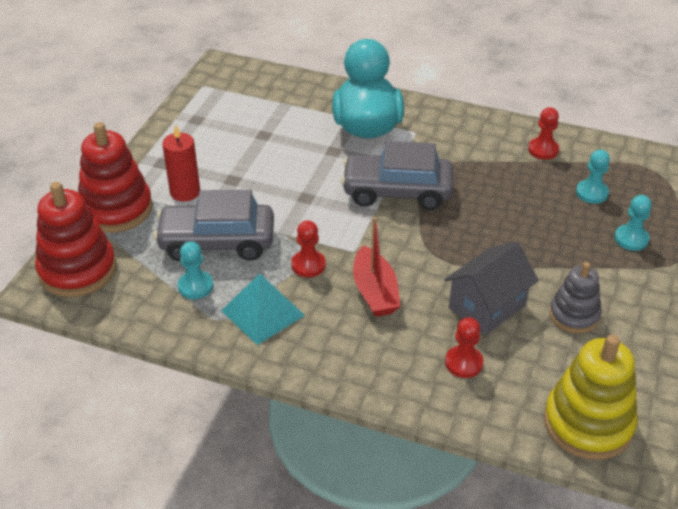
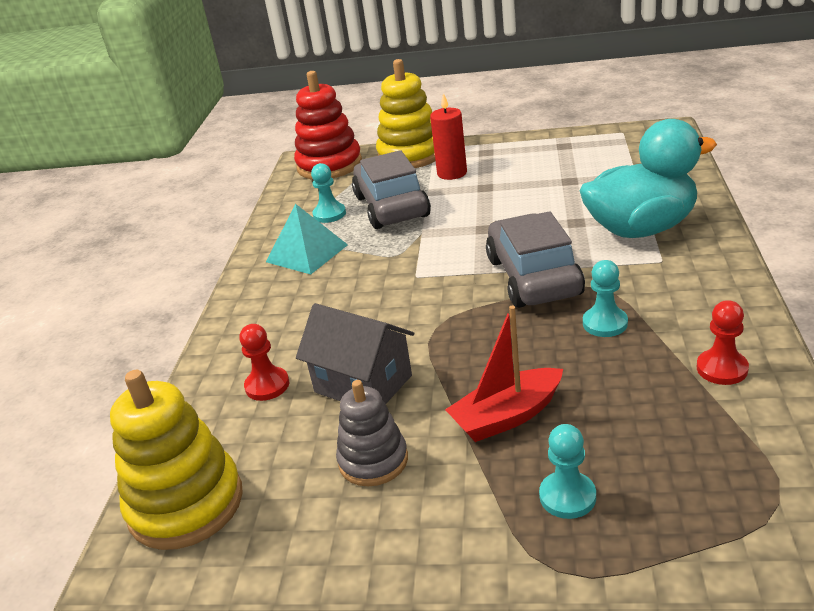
camera: 80 degrees right, 10 degrees down
red stacking toy [78,122,153,233] -> yellow stacking toy [376,59,435,168]
red pawn [291,220,326,277] -> none
red boat [353,217,401,317] -> red boat moved to [445,306,563,442]
turquoise pawn [576,150,610,204] -> turquoise pawn moved to [583,260,628,337]

